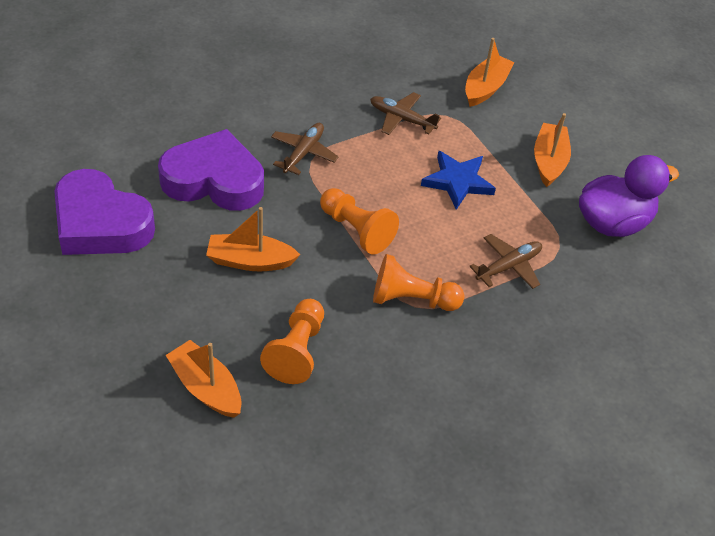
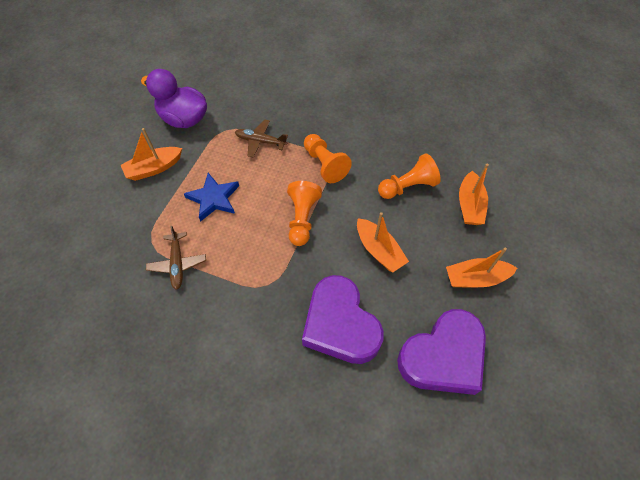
camera: 125 degrees left, 10 degrees up
purple heart [54,169,155,255] -> purple heart turned 60 degrees clockwise [397,309,486,395]
brown plane [271,123,339,175] -> none
orange boat [465,38,514,107] -> orange boat moved to [446,247,517,287]

